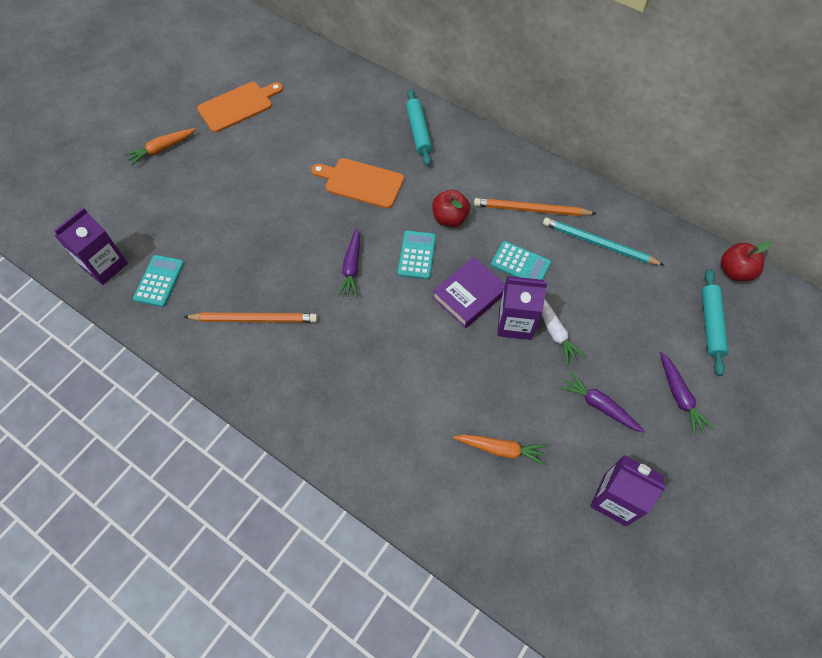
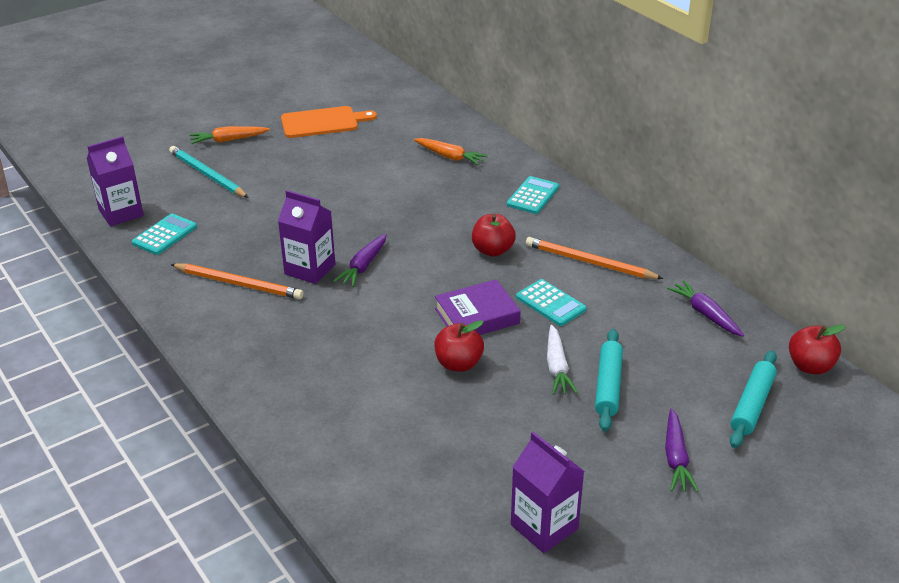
camera: 20 degrees right, 25 degrees down
orange cutting board [311,158,404,209] -> none
turquoise calculator [398,231,436,279] -> turquoise calculator moved to [507,176,559,214]
turquoise rolling pin [406,89,432,166] -> turquoise rolling pin moved to [595,329,623,431]
orange carrot [453,435,548,466] -> orange carrot moved to [414,138,488,165]
purple carton [497,276,548,340] -> purple carton moved to [278,190,335,284]
turquoise pencil [543,217,665,266] -> turquoise pencil moved to [169,146,249,198]
purple carrot [560,372,645,433] -> purple carrot moved to [667,280,744,337]
none -> red apple [434,320,484,372]

